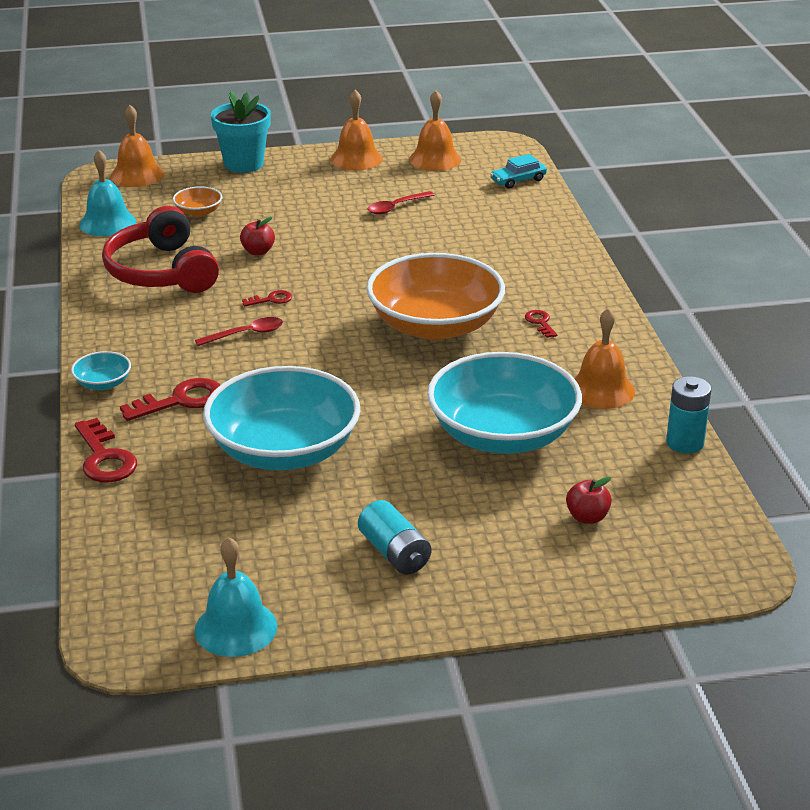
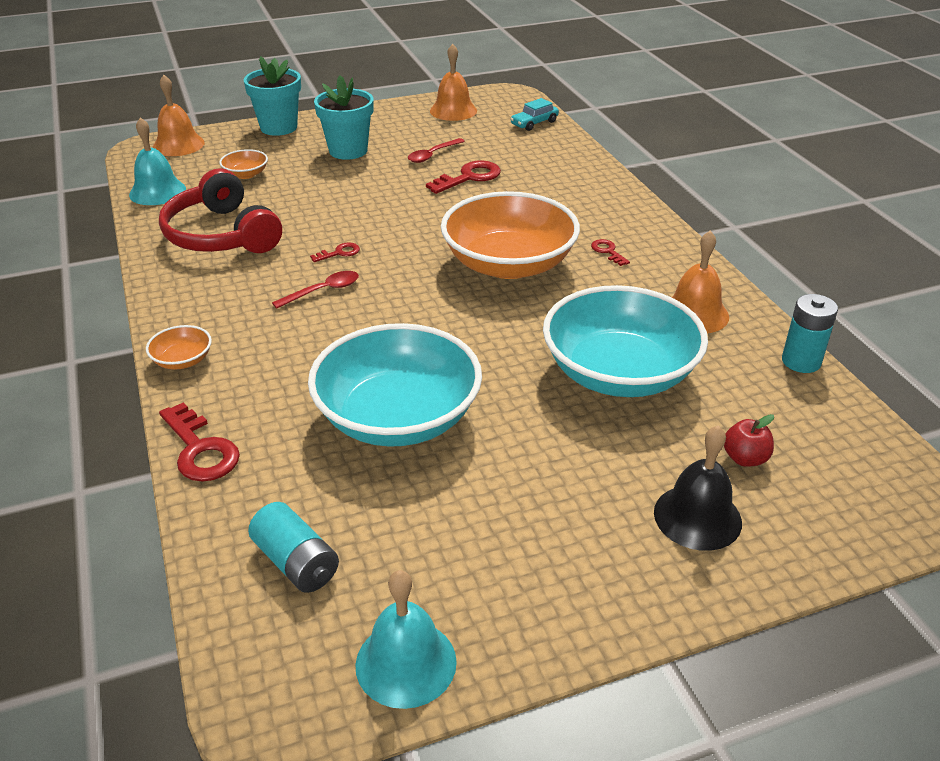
camera: 10 degrees left, 5 degrees up
turquoise bowl [71,351,131,390] -> orange bowl [146,325,212,370]
red key [120,378,220,421] -> red key moved to [426,160,501,194]
red apple [240,217,275,255] -> none
orange bell [330,90,383,170] -> none
turquoise battery [358,500,431,574] -> turquoise battery moved to [248,502,339,593]
none -> turquoise flower pot [314,75,373,160]
none -> black bell [654,426,742,551]

